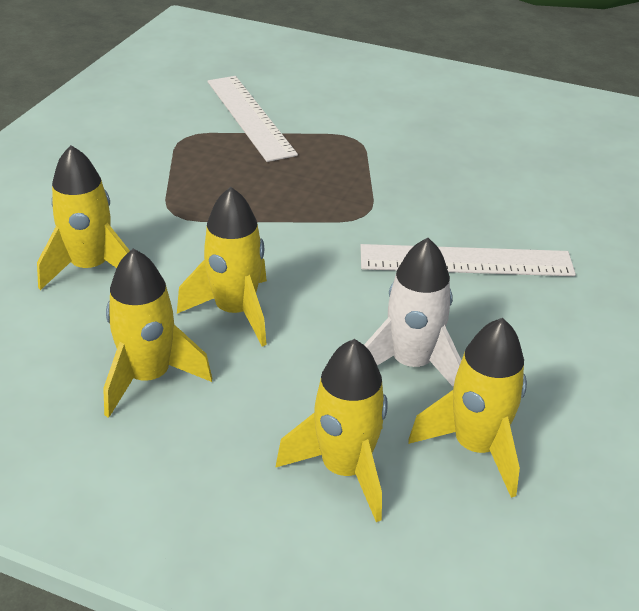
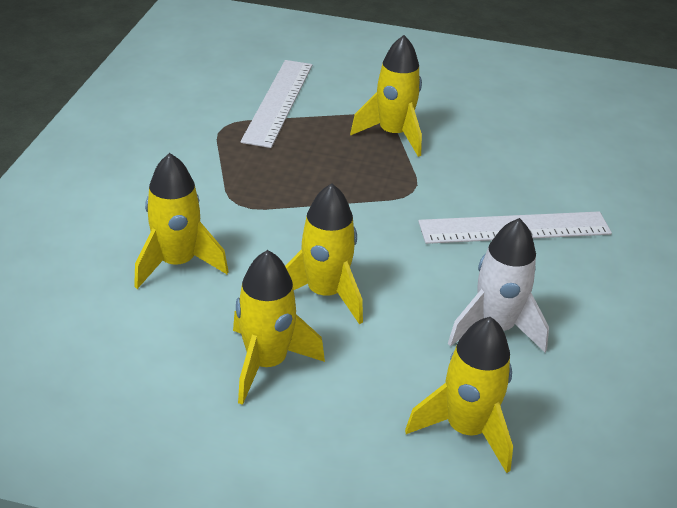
camera: 10 degrees left, 0 degrees up
white ruler [208,76,298,162] -> white ruler turned 45 degrees clockwise [240,60,312,148]
yellow rocket [408,318,527,498] -> yellow rocket moved to [350,35,422,157]

